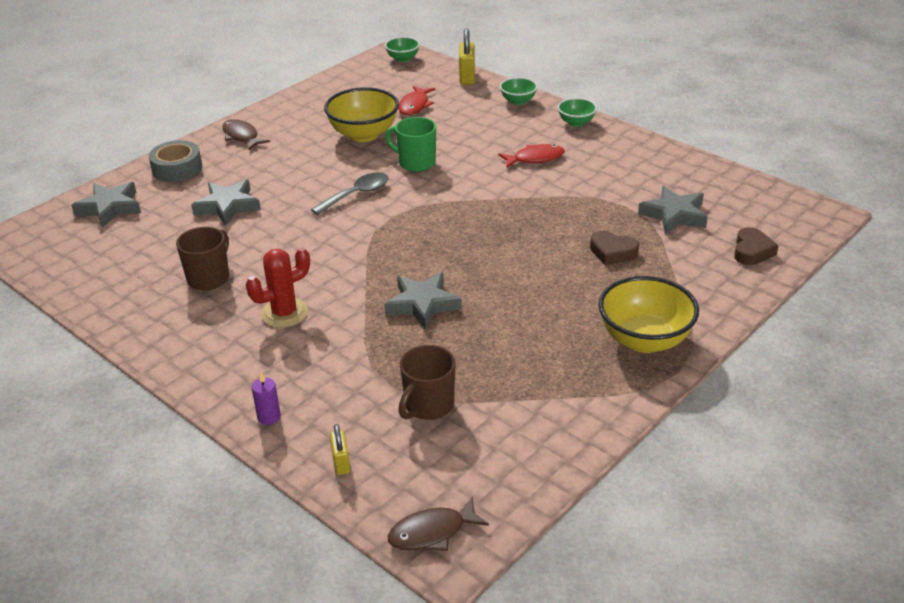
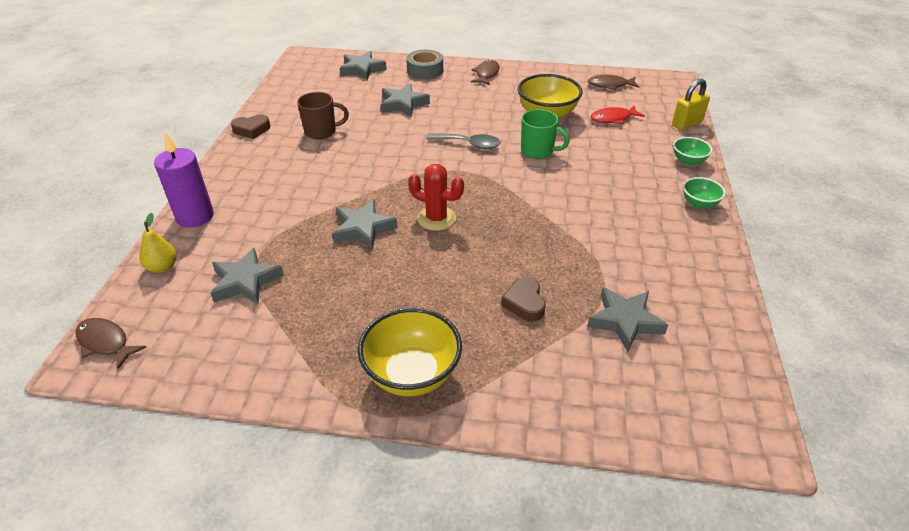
camera: 55 degrees right, 5 degrees up
red cactus [246,248,310,327] -> red cactus moved to [408,164,464,231]
purple candle [252,372,281,425] -> purple candle [154,132,214,228], size x2.14
yellow padlock [330,424,350,475] -> yellow pear [139,212,177,273]
green bowl [385,37,420,62] -> none
green mug [385,117,436,172] -> green mug turned 120 degrees clockwise [521,109,570,159]
brown mug [398,345,456,420] -> grey star [211,248,284,304]
red fish [498,144,565,168] -> none
brown heart [734,227,779,265] -> brown heart moved to [231,114,270,139]
none -> brown fish [588,75,640,90]

